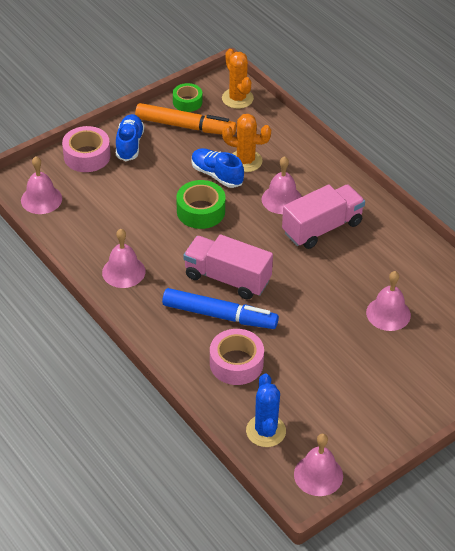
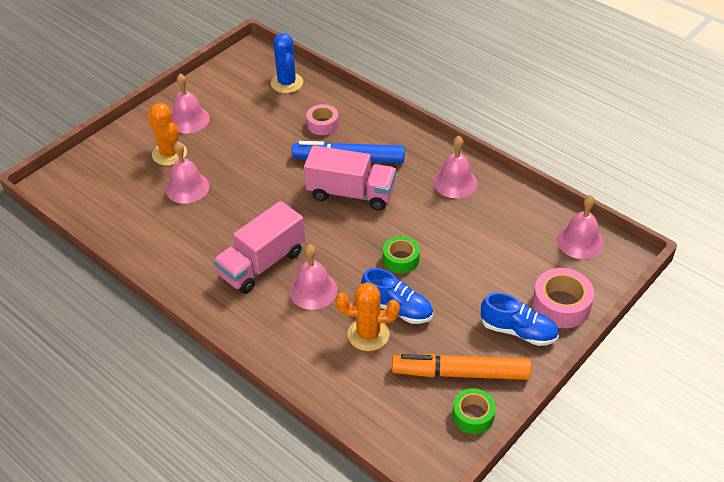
camera: 170 degrees right, 0 degrees up
blue shoe [116,114,144,161] -> blue shoe turned 60 degrees counterclockwise [481,292,559,346]
green tape [176,180,225,229] -> green tape [383,236,420,273], size x0.66
pink tape [210,329,264,385] -> pink tape [306,104,339,135], size x0.66
orange cactus [222,49,254,109] -> orange cactus moved to [147,103,187,165]
pink bell [294,434,343,496] -> pink bell moved to [171,74,210,134]

